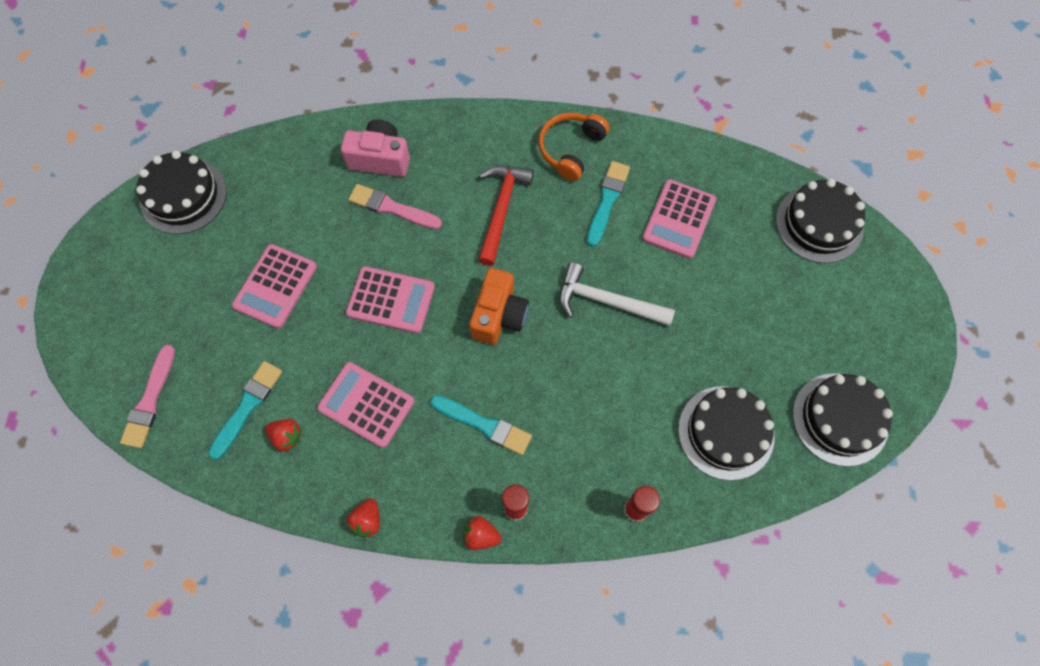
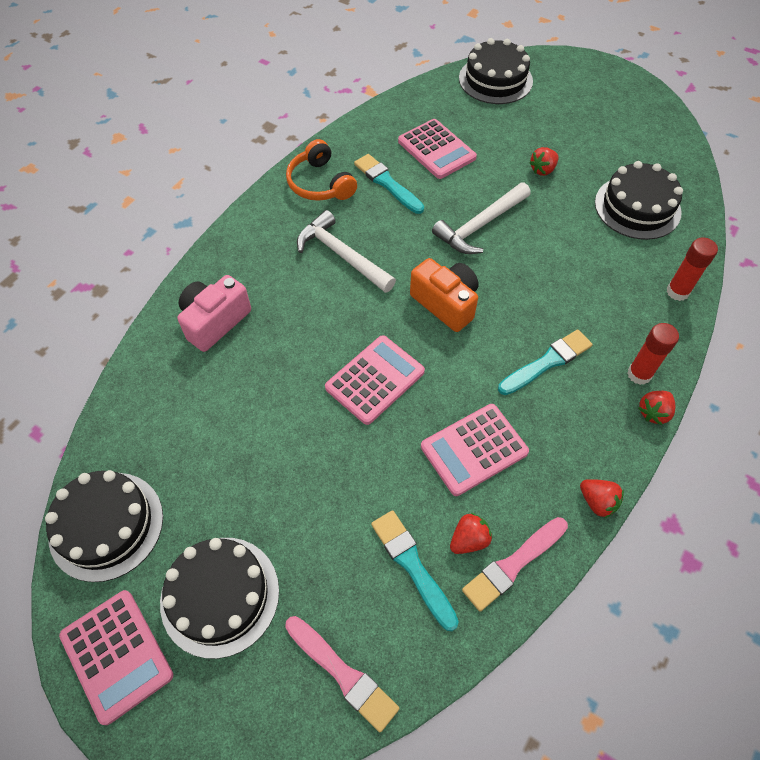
camera: 60 degrees left, 10 degrees down
pink calculator [232,244,317,329] -> pink calculator moved to [59,590,173,725]
pink brush [348,184,442,229] -> pink brush moved to [462,517,568,612]
red hammer [478,165,534,266] -> white hammer [297,210,396,293]
black cake [793,373,893,467] -> black cake moved to [160,538,279,659]
none -> red strawberry [529,147,559,176]

